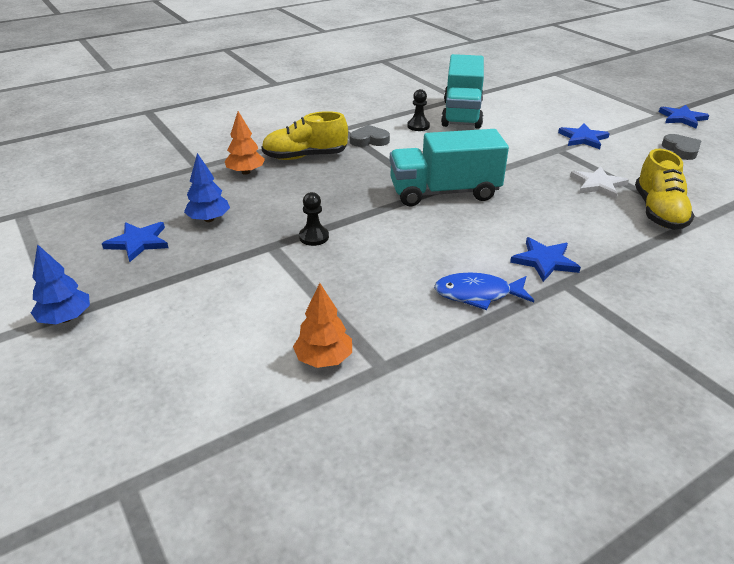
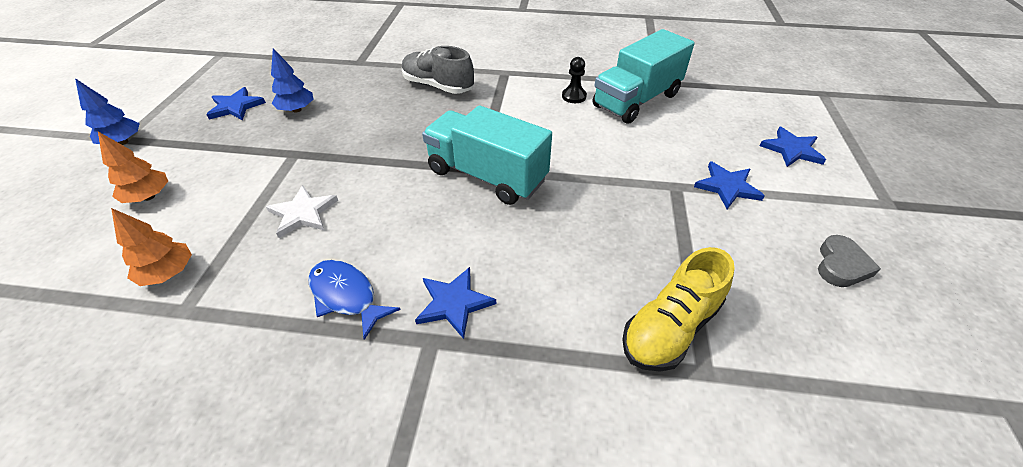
camera: 40 degrees right, 10 degrees up
orange tree [225,111,265,175] -> orange tree moved to [98,132,168,203]
yellow shoe [261,111,348,160] -> grey shoe [402,46,474,94]
black pawn [299,192,329,246] -> none
grey heart [350,125,390,147] -> none
white star [570,166,629,199] -> white star moved to [266,185,338,238]
blue star [659,105,709,128] -> blue star moved to [759,127,826,167]

